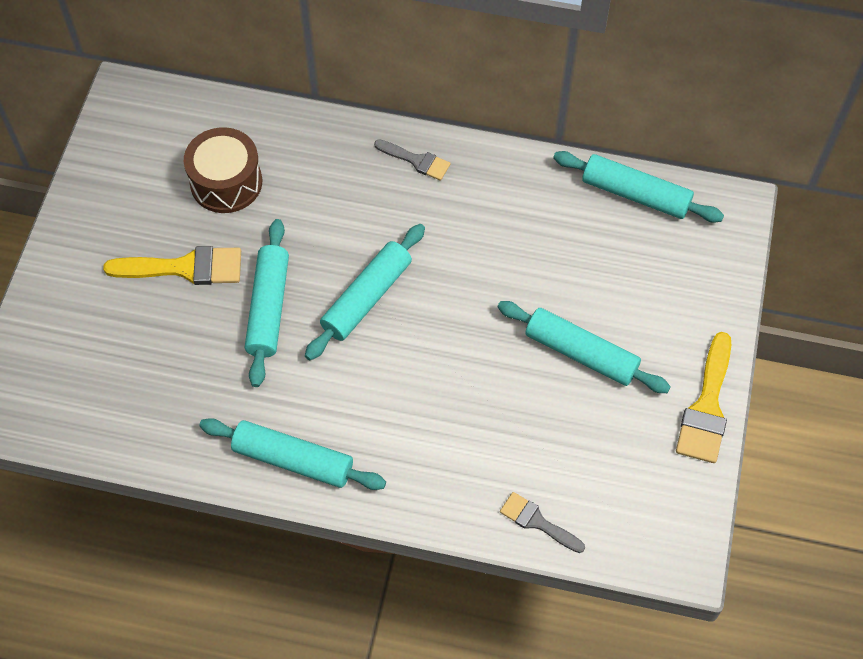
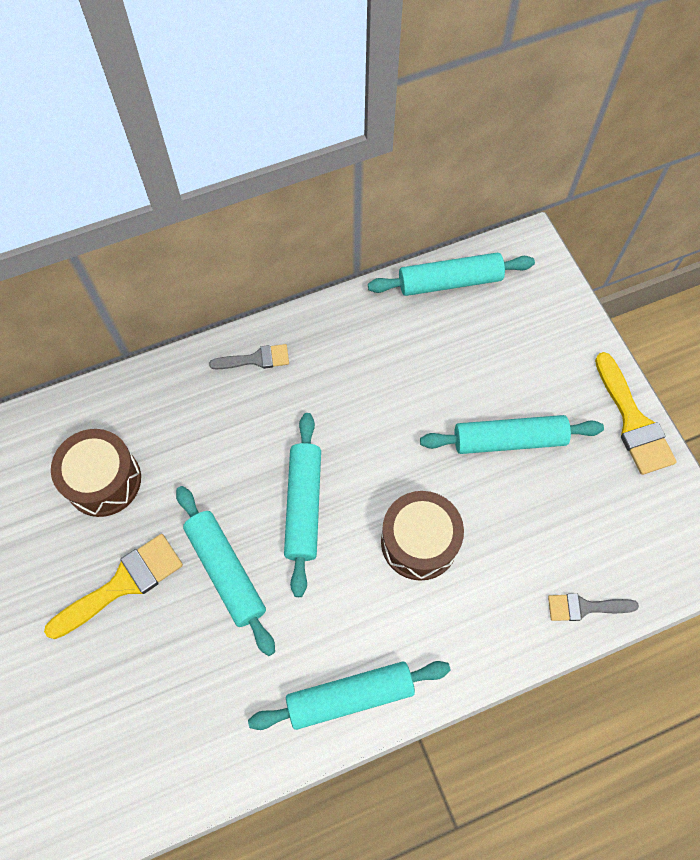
camera: 35 degrees left, 5 degrees up
none -> brown drum [381,491,464,581]

